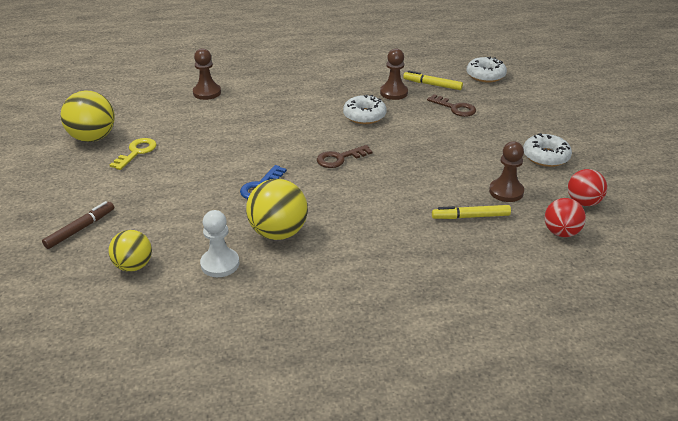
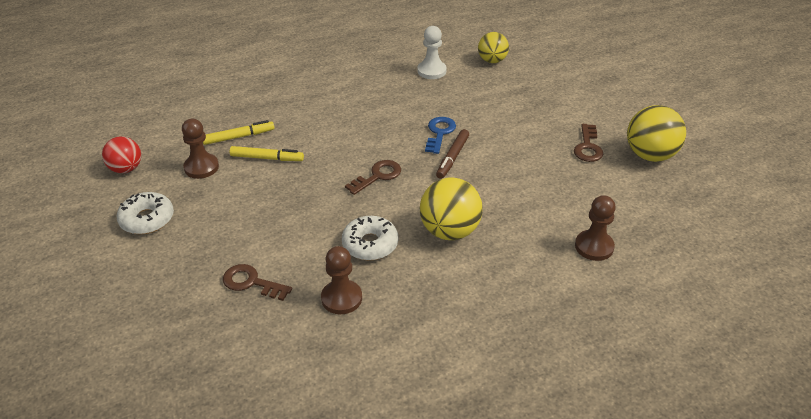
camera: 165 degrees right, 5 degrees up
brown marker [42,201,114,249] -> brown marker moved to [436,129,469,179]
yellow key [110,138,157,170] -> brown key [574,124,603,162]
yellow ball [246,179,308,240] -> yellow ball moved to [420,177,483,240]
yellow marker [403,71,463,90] -> yellow marker moved to [230,146,304,161]
white donut [466,57,507,83] -> none
red ball [545,198,586,237] -> none

